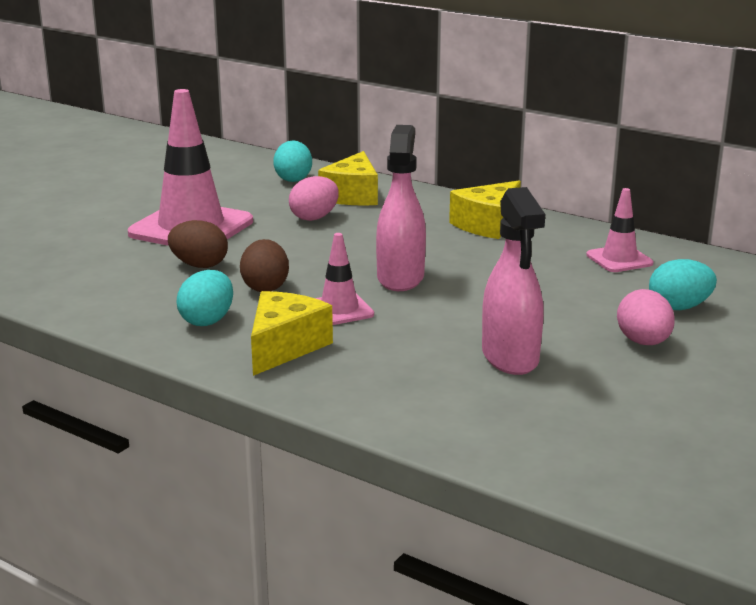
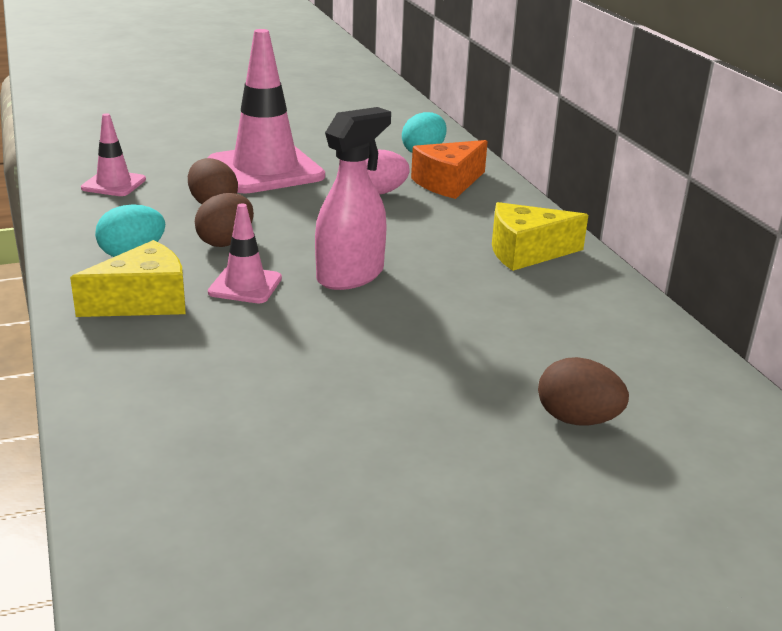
camera: 35 degrees right, 5 degrees up
yellow cheese [318,151,378,206] -> orange cheese [411,140,488,199]
pink spray bottle [482,187,545,375] -> none
pink traffic cone [586,188,653,272] -> pink traffic cone moved to [81,113,146,196]
pink egg [617,289,675,345] -> none
turquoise egg [649,259,717,310] -> brown egg [538,357,629,425]

